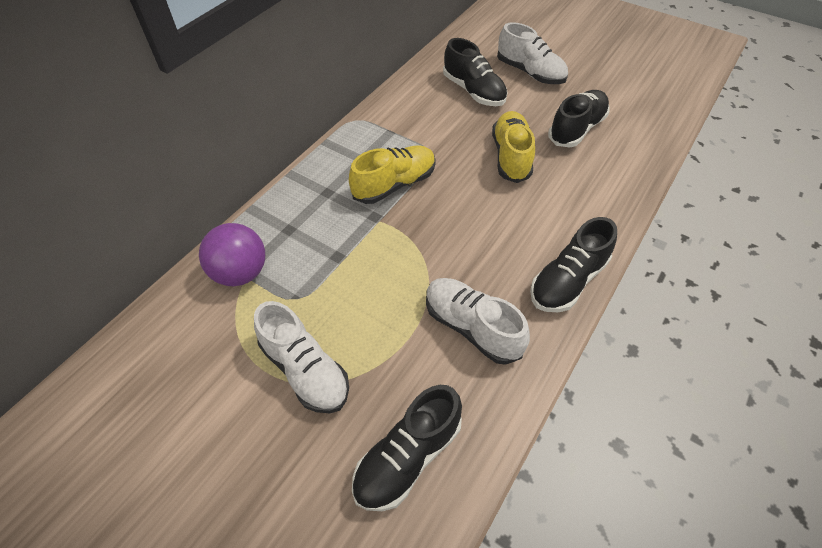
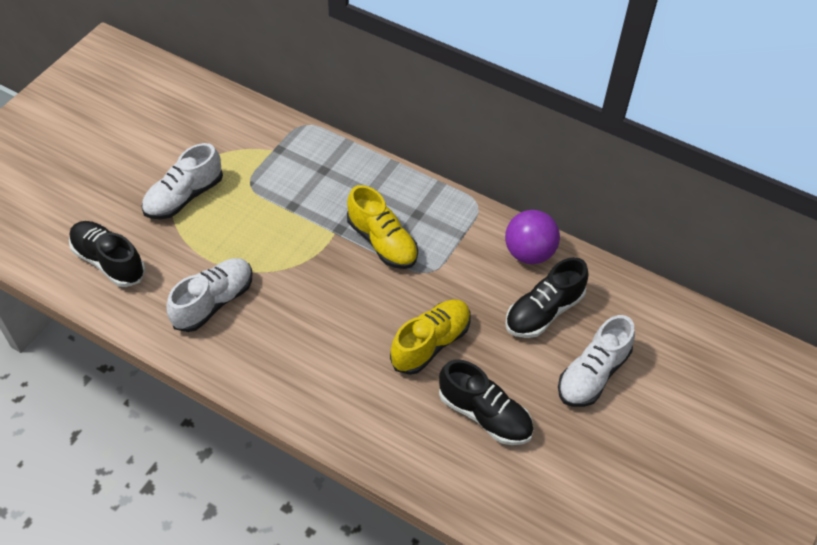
camera: 85 degrees right, 0 degrees up
purple ball [199,223,265,286] -> purple ball moved to [505,210,560,264]
yellow shoe [492,111,535,183] -> yellow shoe turned 45 degrees counterclockwise [390,300,471,375]
black shoe [530,217,617,312] -> none

